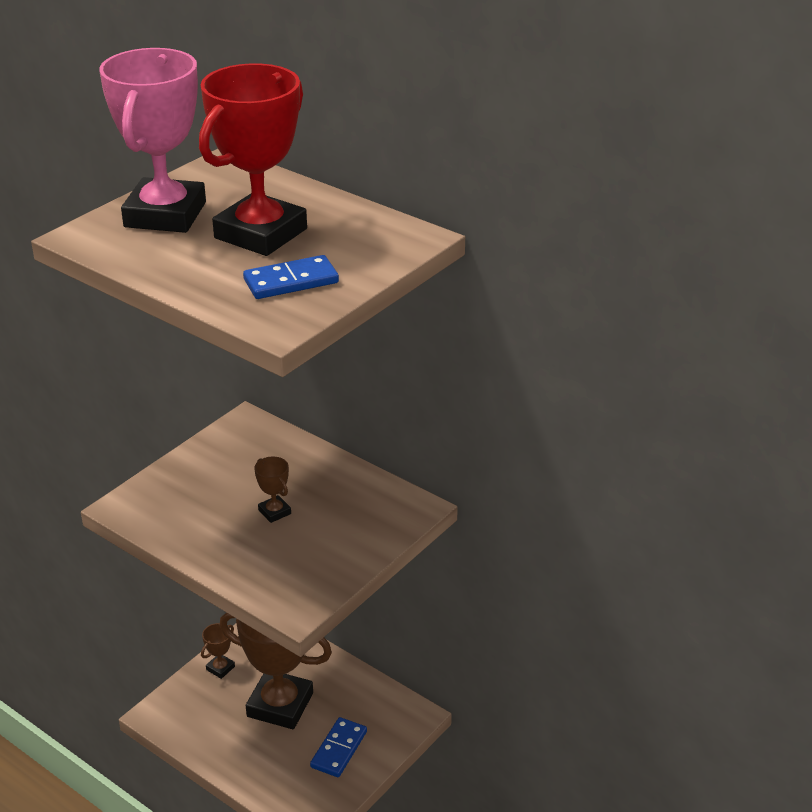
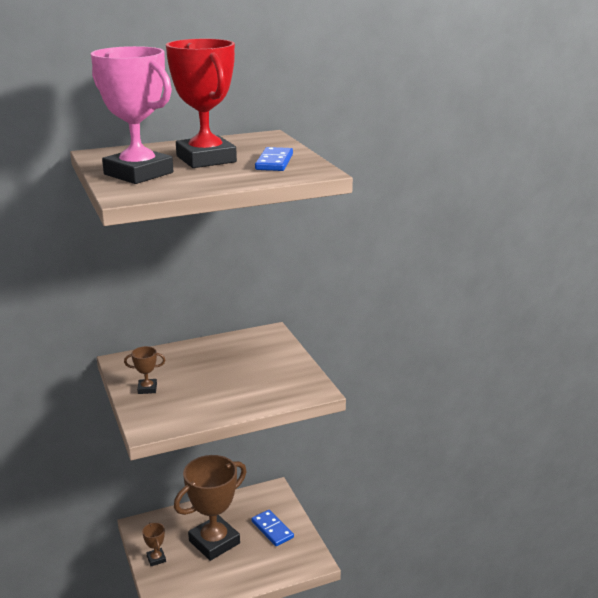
camera: 60 degrees left, 10 degrees down
brown trophy [254,457,291,523] -> brown trophy moved to [124,346,165,394]

